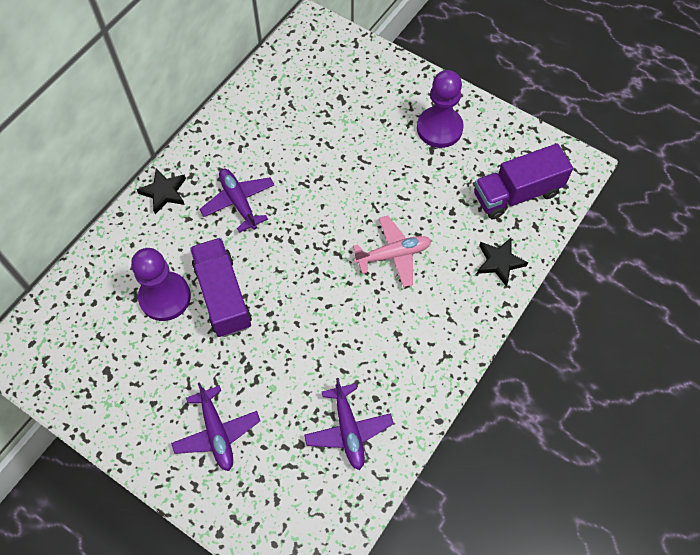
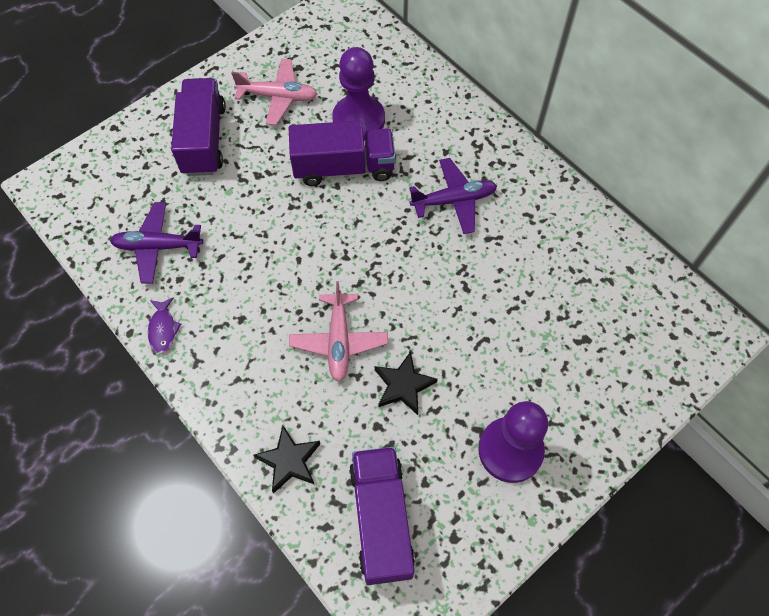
camera: 105 degrees right, 0 degrees up
black star [137,168,186,214] -> black star moved to [375,351,438,415]
purple plane [171,382,260,471] -> purple truck [171,78,226,176]
none -> purple fish [148,297,181,354]
none -> pink plane [231,58,318,125]

